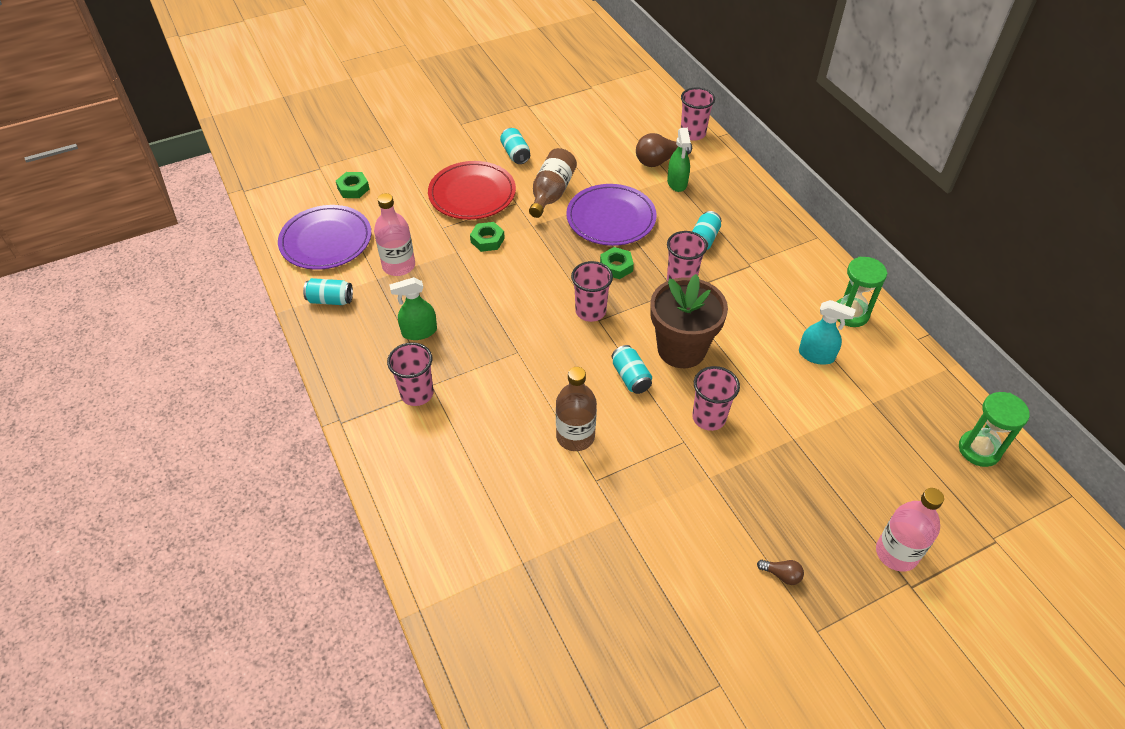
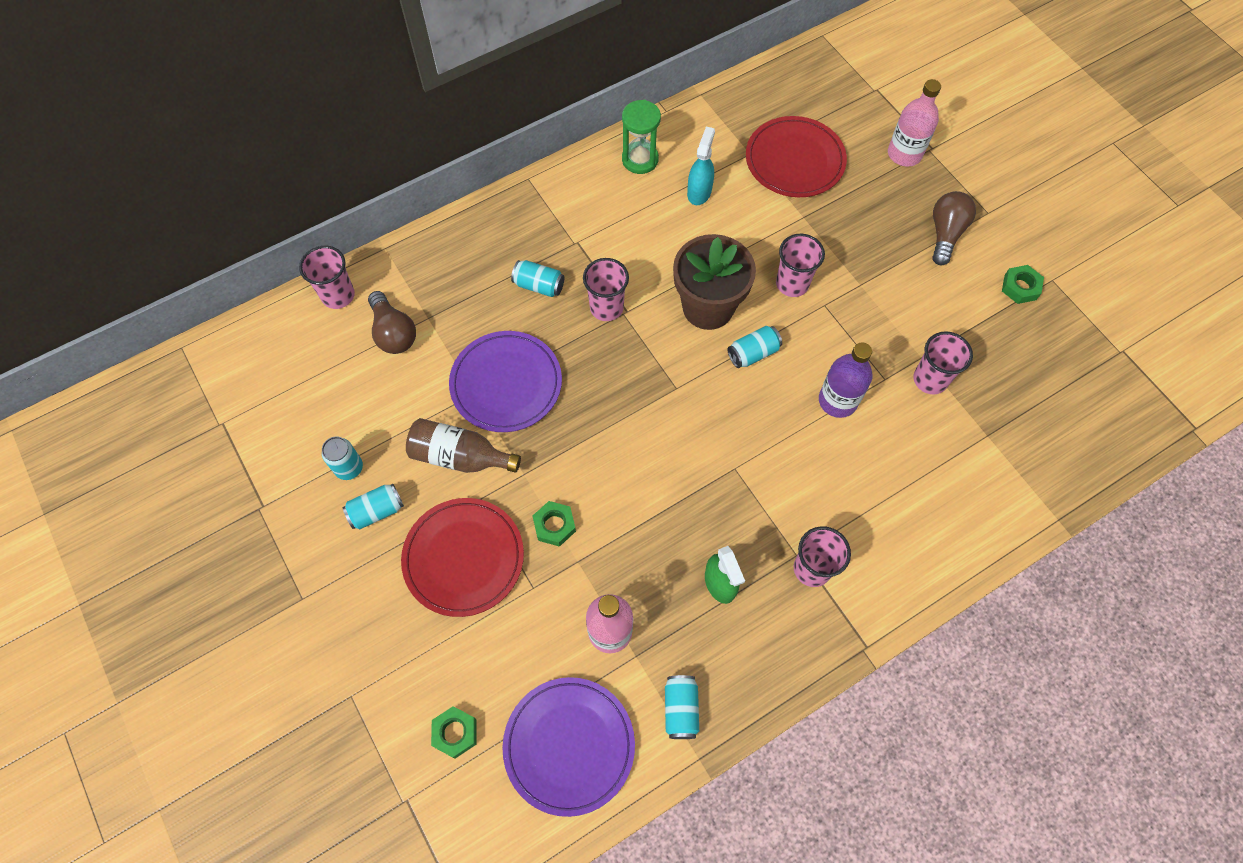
camera: 95 degrees left, 15 degrees up
brown bottle [556,367,597,451] -> purple bottle [819,342,872,418]
pink cup [571,261,613,322] -> pink cup moved to [914,331,973,395]
green nut [600,247,634,279] -> green nut moved to [1002,265,1044,304]
green spray bottle [667,128,691,192] -> none
brown light bulb [757,560,804,585] -> brown light bulb [932,191,976,265], size x1.96
green hourglass [959,392,1030,467] -> none
none -> turquoise can [322,436,363,480]
none -> red plate [746,116,847,197]

